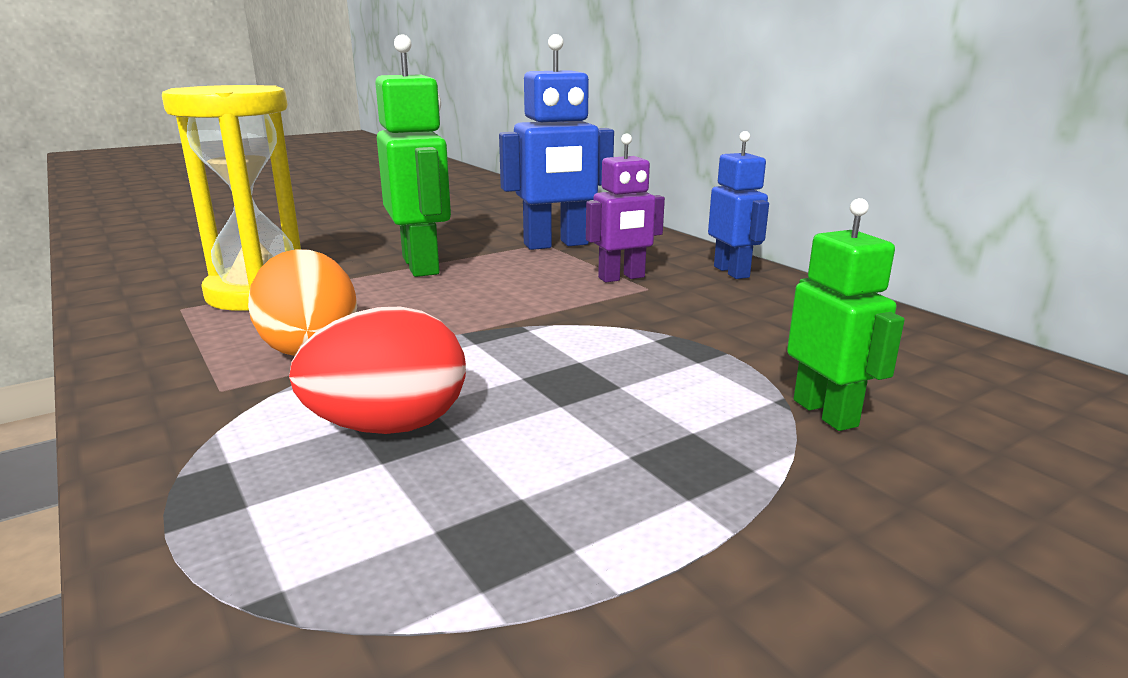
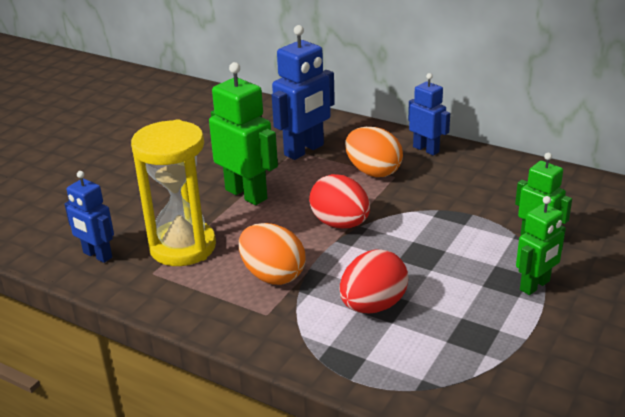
camera: 25 degrees left, 10 degrees up
purple robot [586,134,665,283] -> orange egg [345,127,403,177]
none -> blue robot [65,171,114,263]
none -> red egg [309,174,370,228]
none -> green robot [516,196,566,295]

